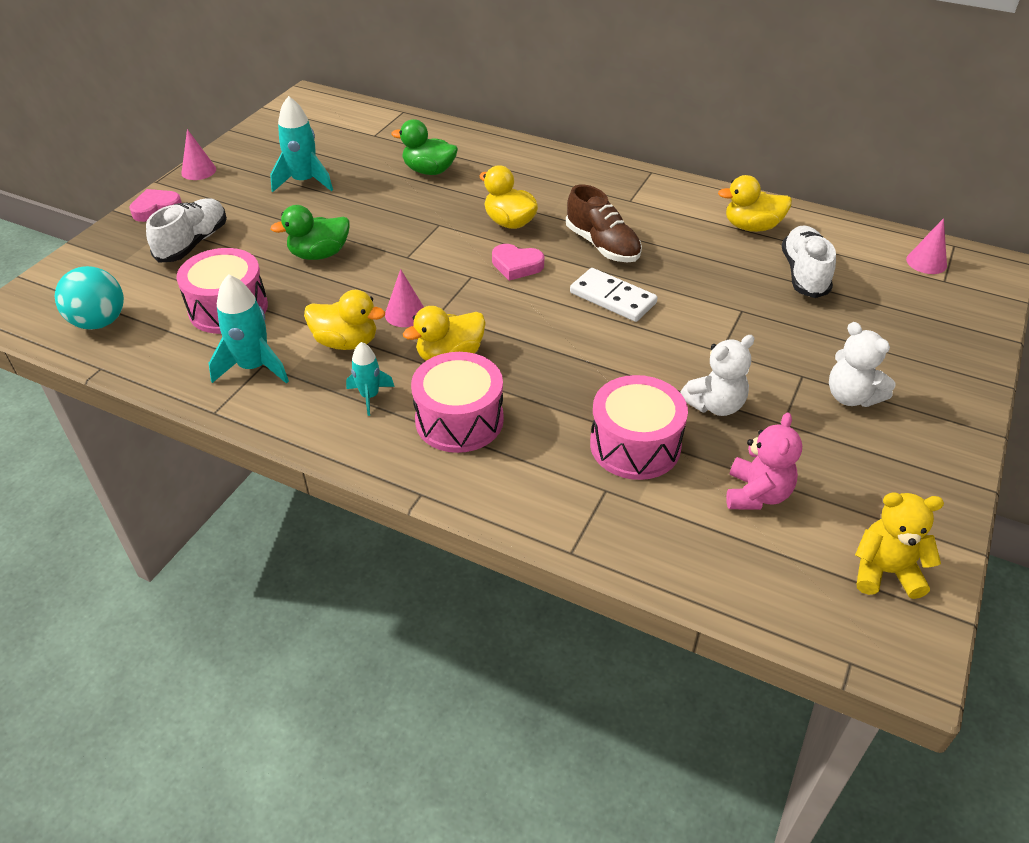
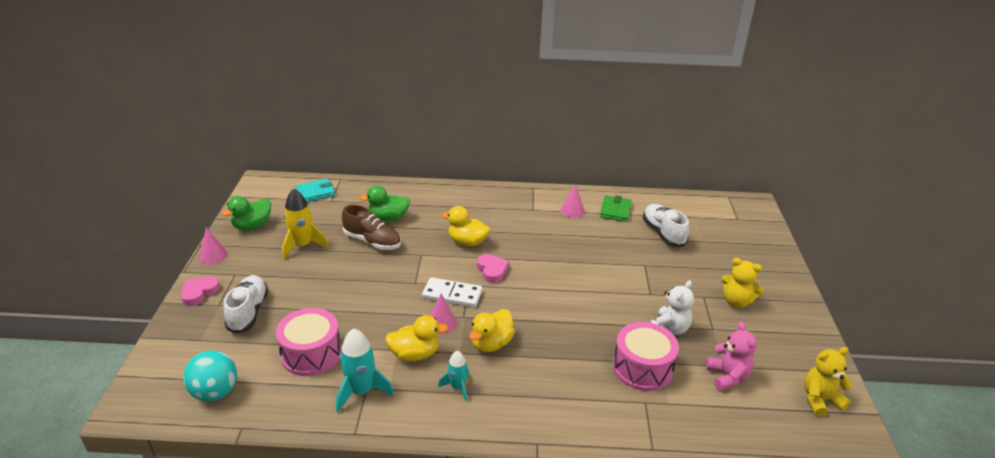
camera: 25 degrees left, 10 degrees down
turquoise rocket [270,96,333,192] -> yellow rocket [282,189,329,259]
green duck [270,205,350,260] -> green duck moved to [222,196,271,230]
pink drum [411,352,504,453] -> none
pink heart [492,244,544,281] -> pink heart turned 105 degrees counterclockwise [477,254,509,283]
brown shoe [566,185,642,263] -> brown shoe moved to [342,205,401,250]
white domino [570,268,657,322] -> white domino moved to [422,277,482,308]
yellow duck [718,175,792,232] -> green wallet [600,196,632,222]
white teddy bear [829,322,896,407] -> yellow teddy bear [721,258,764,308]
pink cone [906,218,947,274] -> pink cone moved to [561,184,585,218]
none -> turquoise wallet [295,178,335,202]

